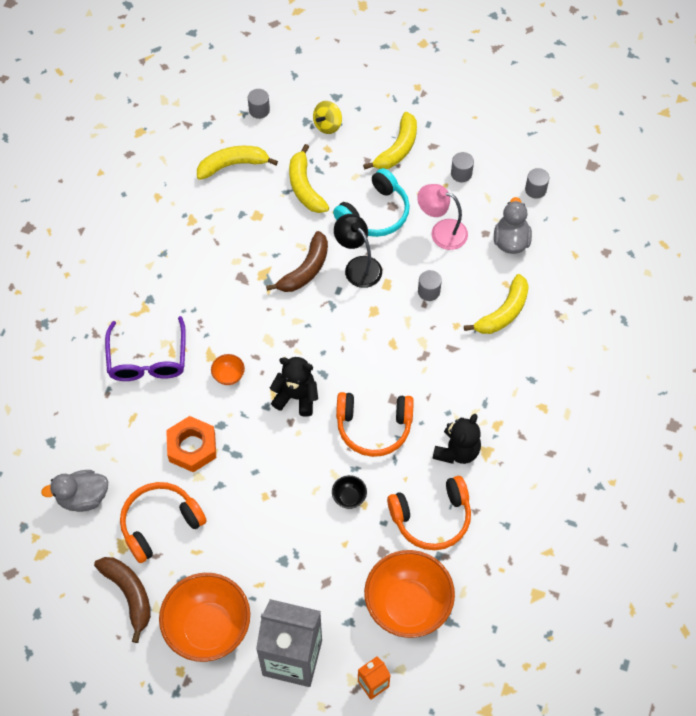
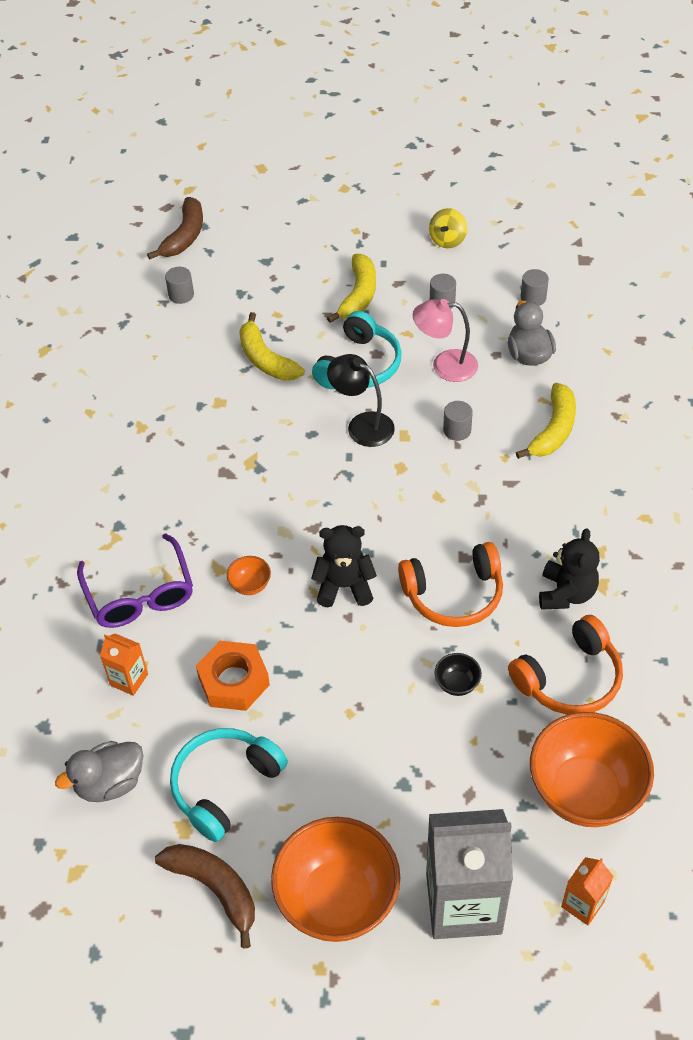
camera: 15 degrees left, 10 degrees down
orange headphones [120,482,207,563] -> turquoise headphones [170,728,288,842]
yellow banana [197,146,278,180] -> none
brown banana [266,231,328,292] -> brown banana moved to [147,197,203,259]
yellow spinning top [313,101,342,134] -> yellow spinning top moved to [429,208,467,248]
none -> orange carton [100,633,148,696]

